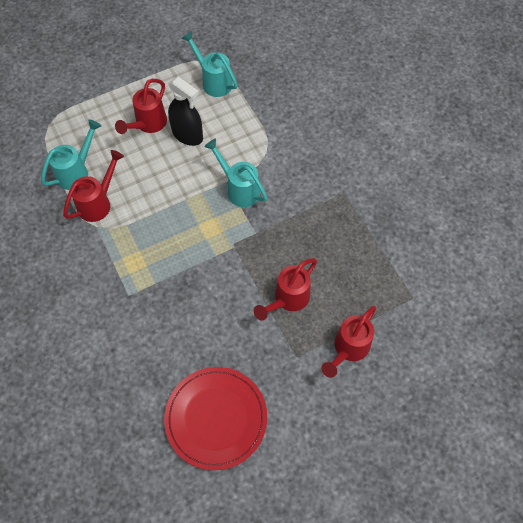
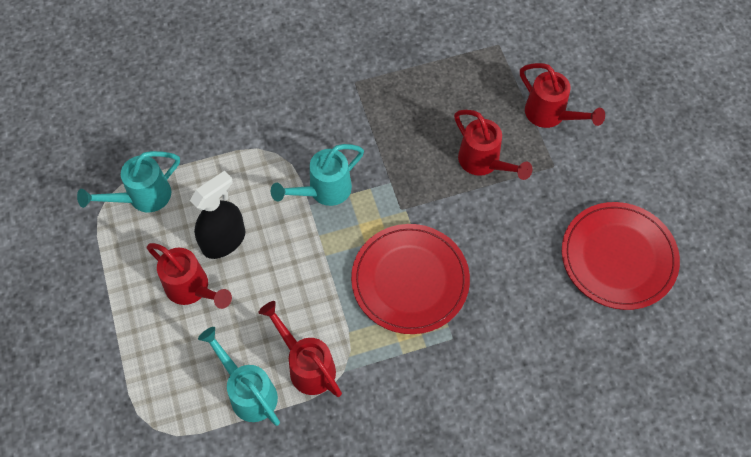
camera: 80 degrees left, 0 degrees up
none -> red plate [351,224,470,334]

